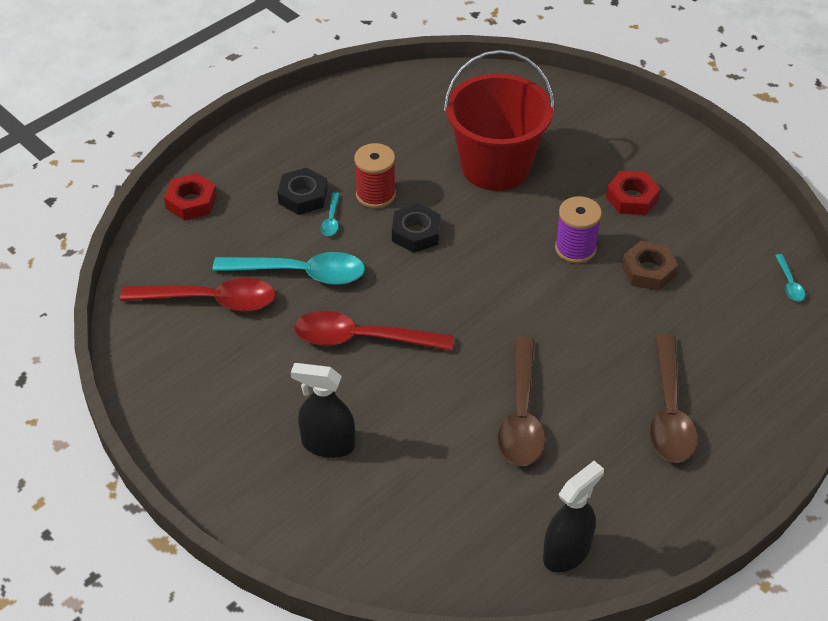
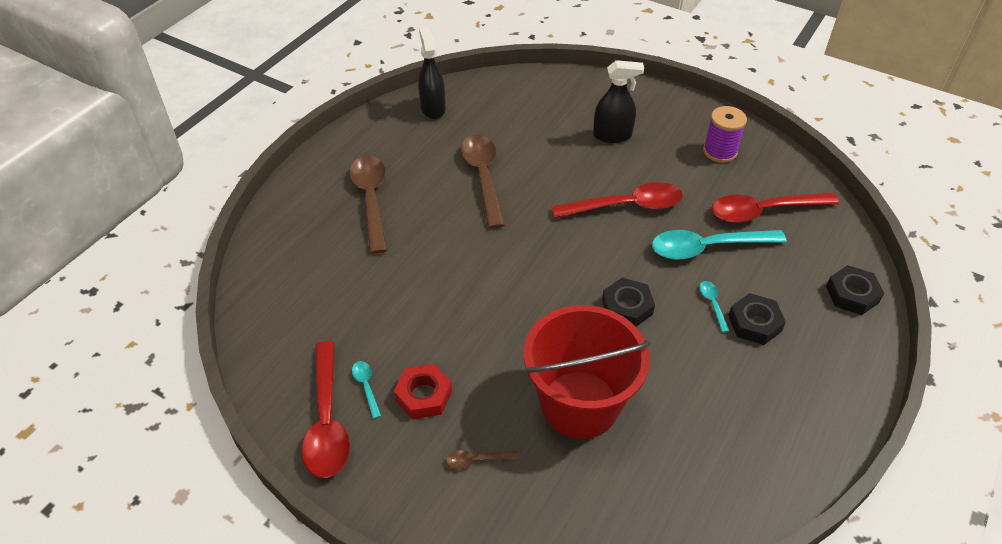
camera: 165 degrees right, 0 degrees up
red nut [164,173,217,221] -> black nut [826,265,884,315]
red spool [354,143,396,208] -> none
black spray bottle [543,461,604,572] -> black spray bottle turned 135 degrees clockwise [418,27,446,119]
purple spool [555,196,602,263] -> purple spool moved to [703,106,747,163]
brown nut [621,241,678,291] -> none
turquoise spoon [775,254,805,301] -> turquoise spoon moved to [352,361,381,419]
none -> red spoon [302,341,350,478]
none -> brown spoon [446,450,519,469]

